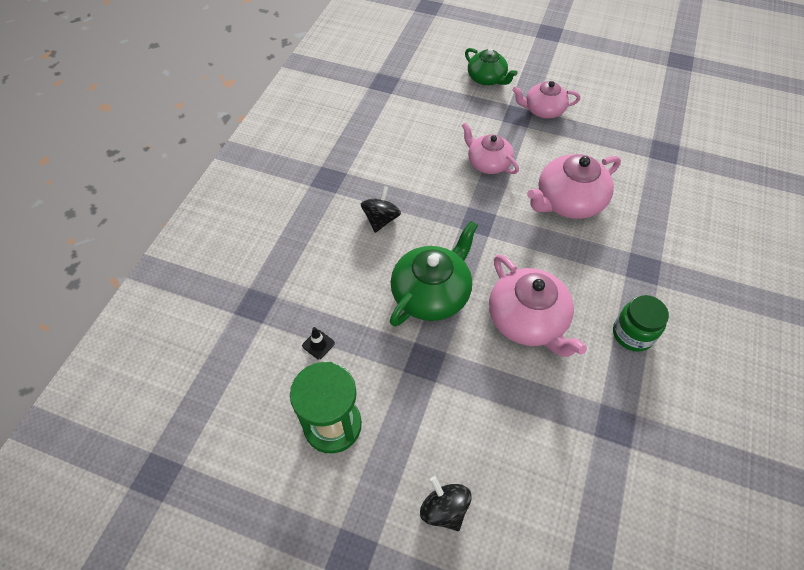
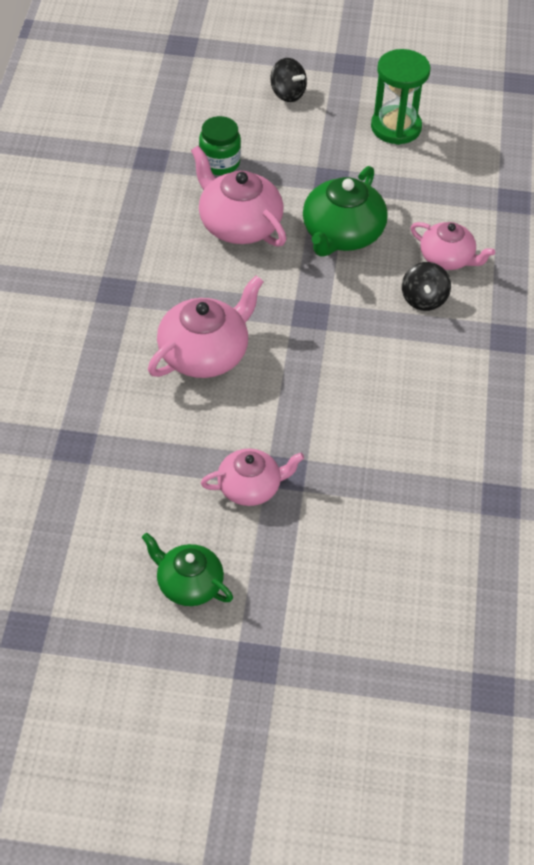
camera: 165 degrees right, 5 degrees down
black traffic cone [302,327,335,359] -> none
pink teapot [462,122,519,174] -> pink teapot moved to [410,222,495,270]
green teapot [465,48,517,86] -> green teapot moved to [142,532,233,606]
green jar [613,295,669,352] -> green jar moved to [199,116,241,175]

